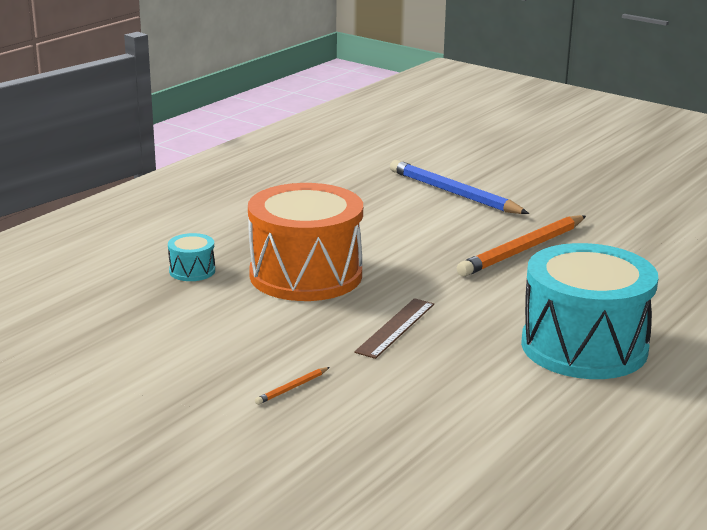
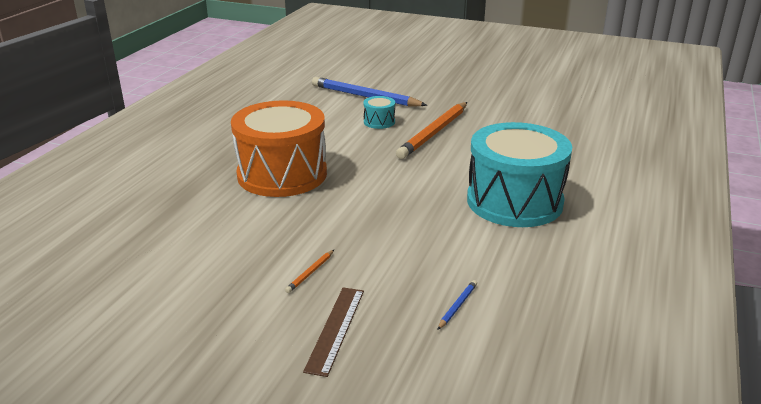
camera: 15 degrees left, 5 degrees up
turquoise drum [168,233,215,281] -> turquoise drum moved to [363,96,395,129]
brown ruler [354,298,434,359] -> brown ruler moved to [303,287,364,377]
none -> blue pencil [437,280,477,330]

